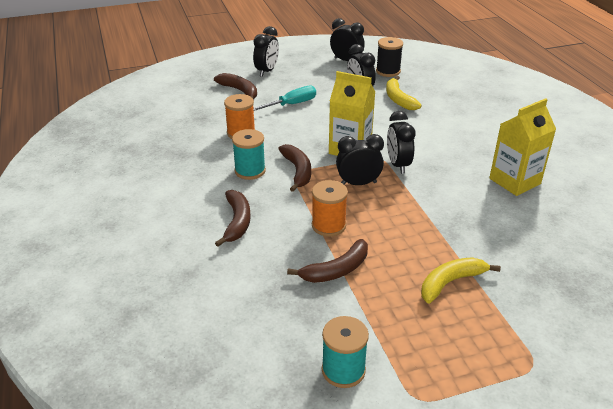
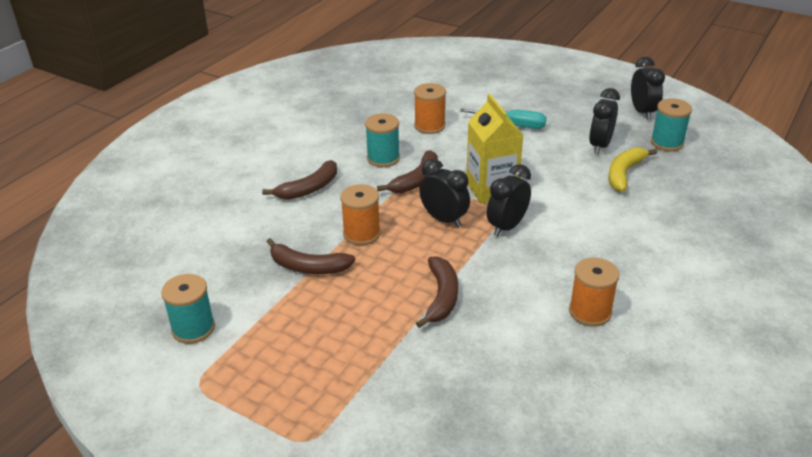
camera: 50 degrees right, 0 degrees up
brown banana [214,73,257,99] -> brown banana moved to [416,256,458,328]
black clock [253,26,279,77] -> none
black spool [376,37,403,77] -> turquoise spool [651,98,692,151]
yellow banana [421,257,501,303] -> none
yellow carton [489,98,556,196] -> orange spool [569,258,620,327]

